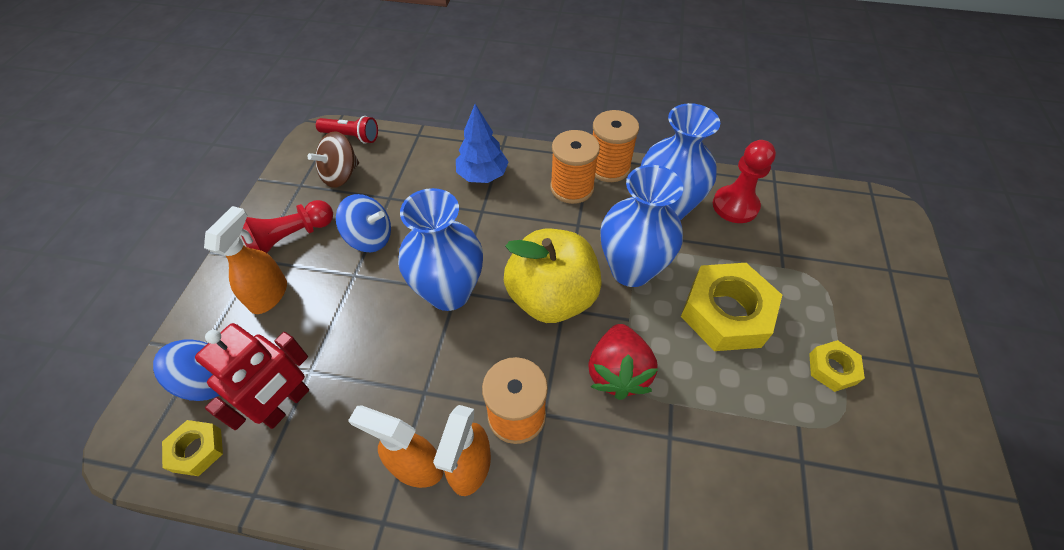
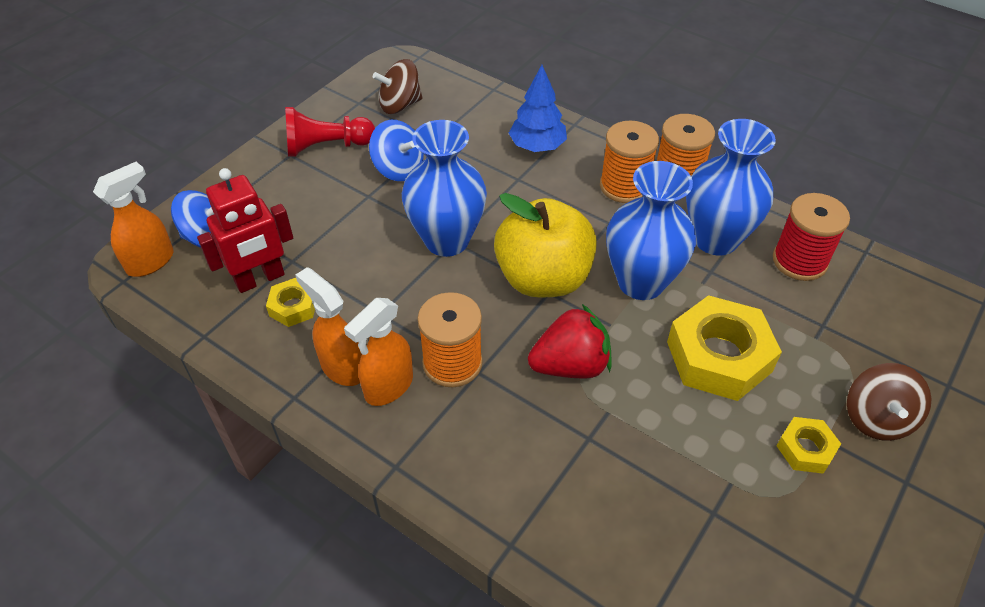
camera: 25 degrees right, 5 degrees down
yellow nut [162,420,223,476] -> yellow nut moved to [266,278,315,327]
orange spray bottle [204,206,287,314] -> orange spray bottle moved to [93,162,174,277]
red flashlight [316,116,378,144] -> none
red strawberry [589,324,658,400] -> red strawberry turned 135 degrees counterclockwise [528,304,611,378]
red pawn [713,140,776,223] -> red spool [773,193,850,281]
none -> brown spinning top [847,363,932,441]

